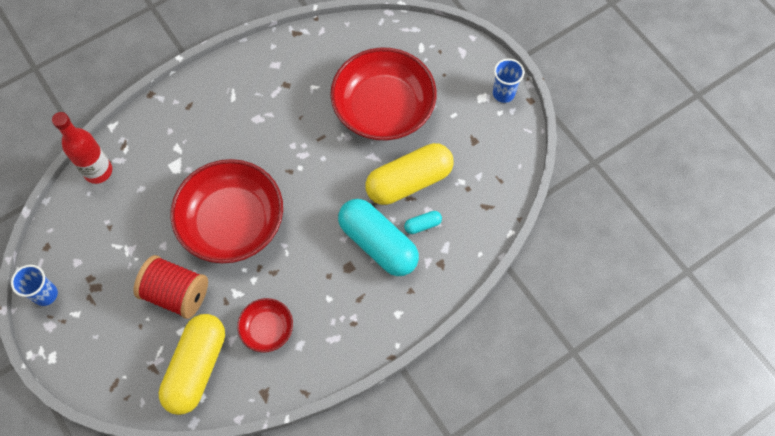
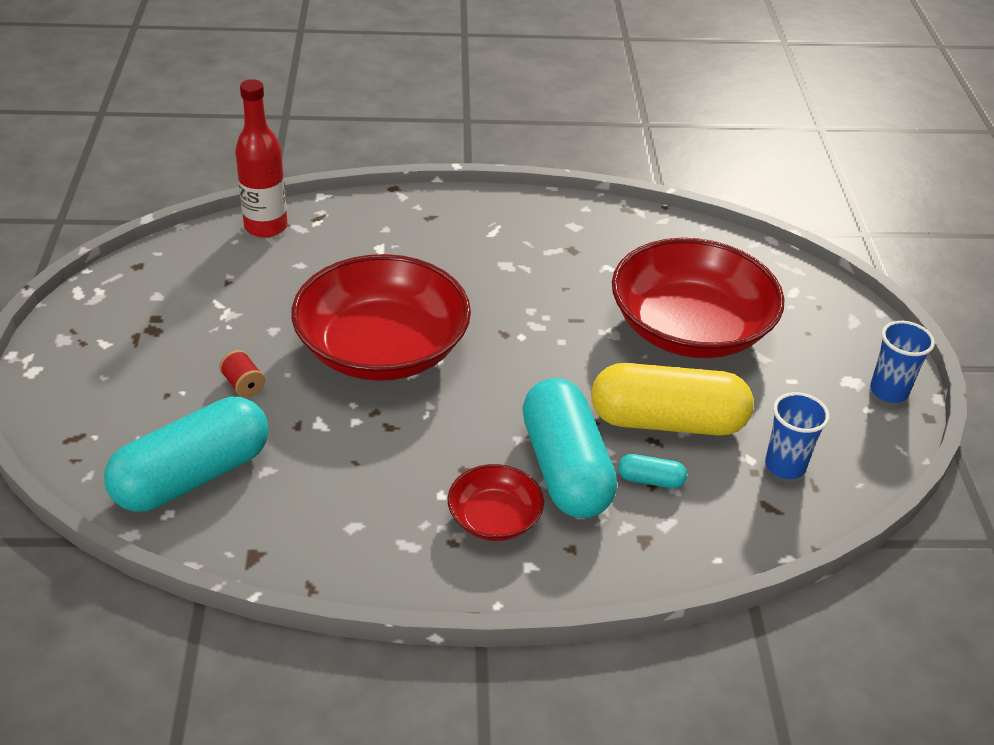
camera: 30 degrees right, 25 degrees down
blue cup [11,265,58,306] -> blue cup moved to [765,392,830,479]
red spool [134,255,208,319] -> red spool [219,350,265,398], size x0.43
yellow capsule [159,314,225,415] -> turquoise capsule [104,397,269,512]
red bowl [237,298,293,353] -> red bowl moved to [448,464,544,541]

